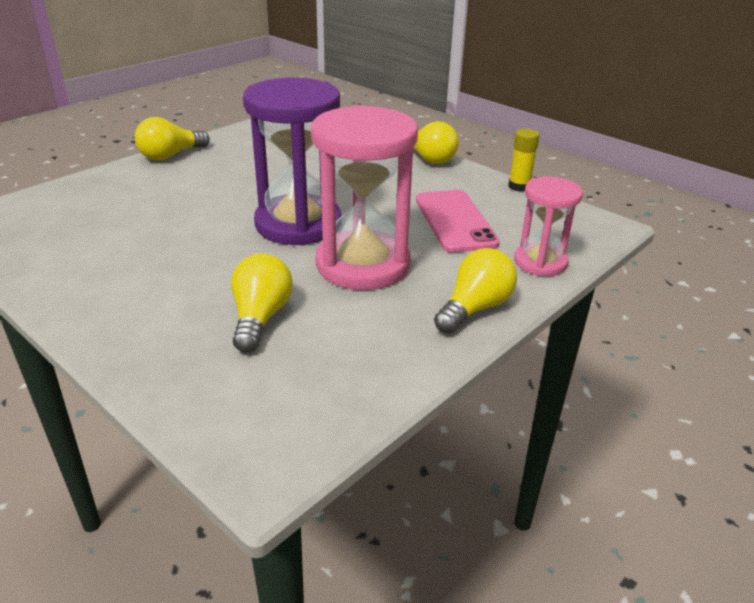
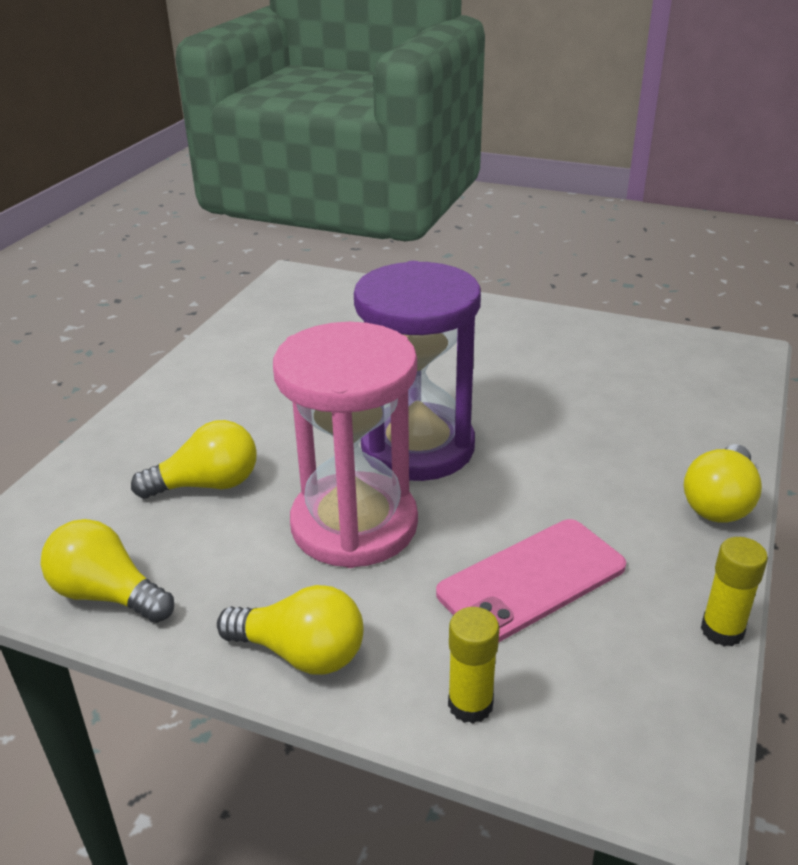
camera: 70 degrees right, 0 degrees up
yellow light bulb [135,117,210,160] -> yellow light bulb moved to [41,519,174,623]
pink hourglass [514,176,583,276] -> yellow glue stick [448,607,499,724]

